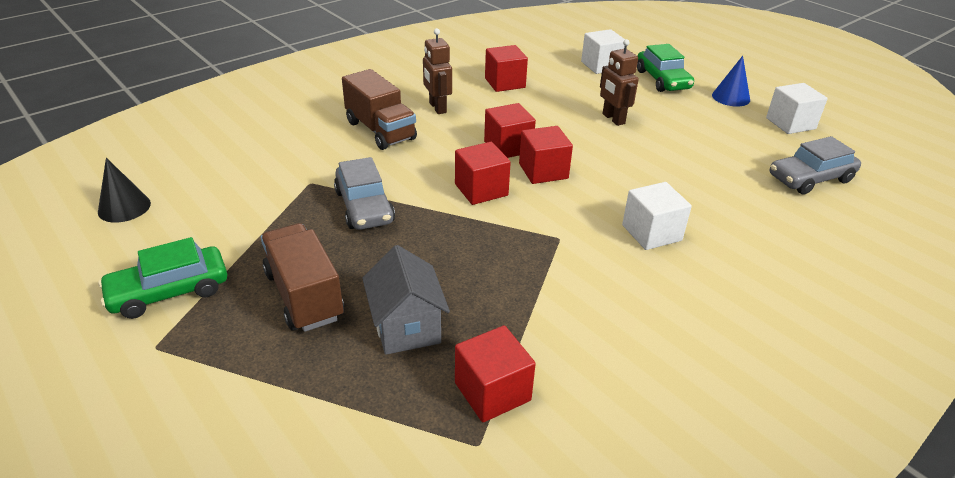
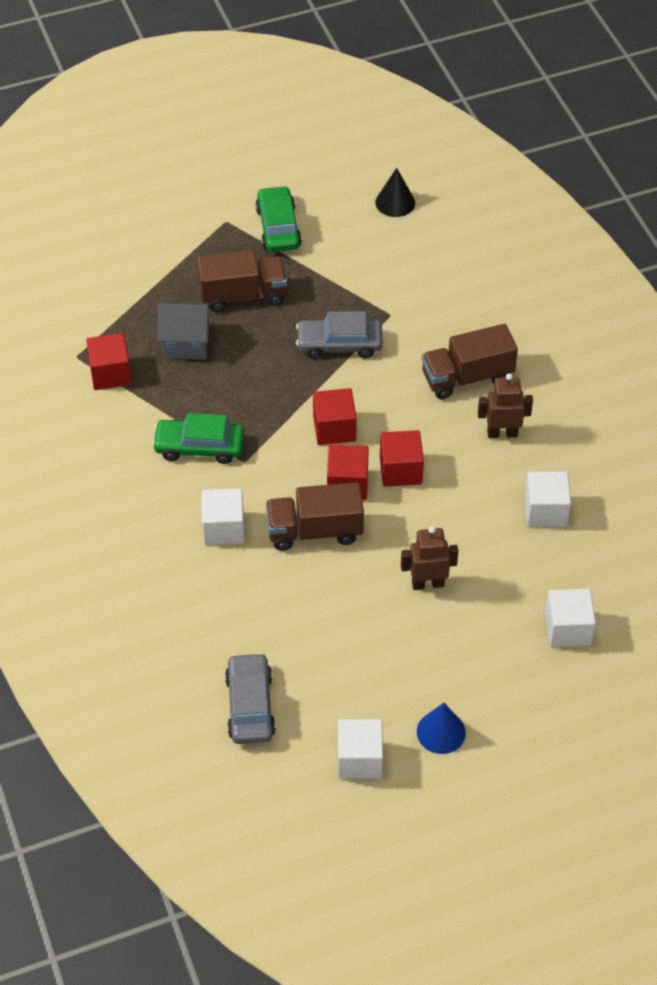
camera: 110 degrees right, 15 degrees up
red cube [485,45,528,92] -> white cube [525,471,571,527]
green car [637,44,694,92] -> green car moved to [152,413,244,464]
none -> brown truck [266,482,364,551]

